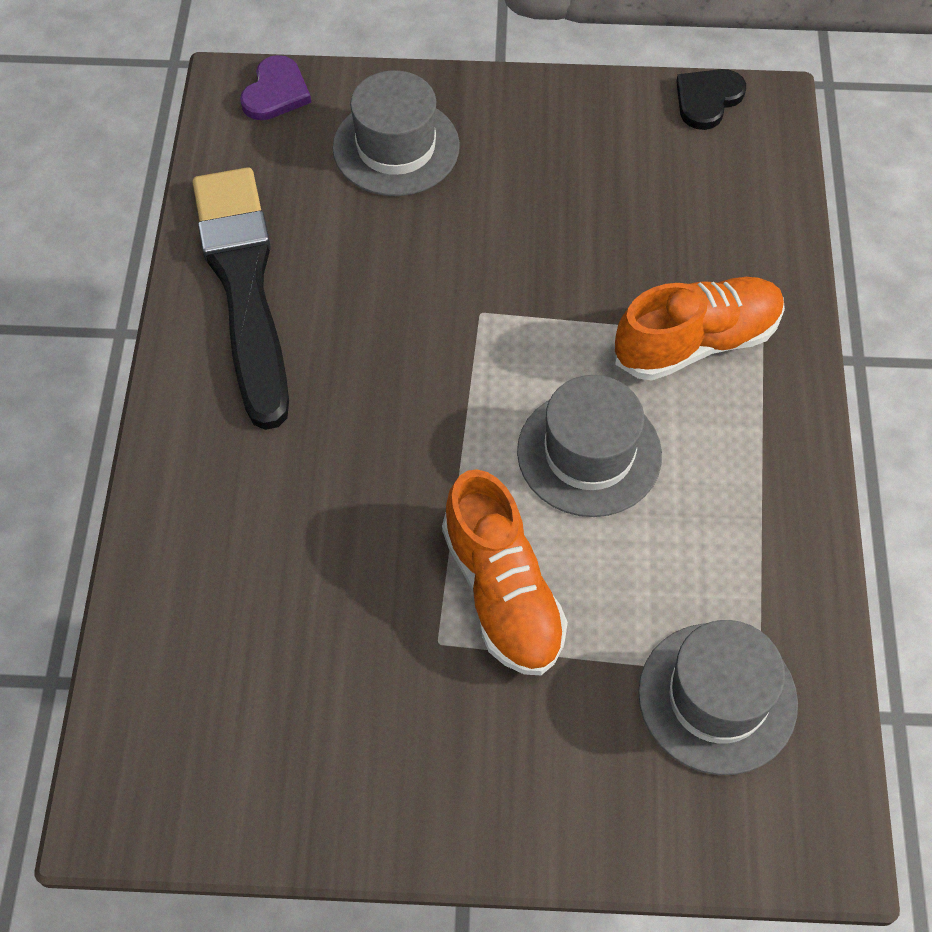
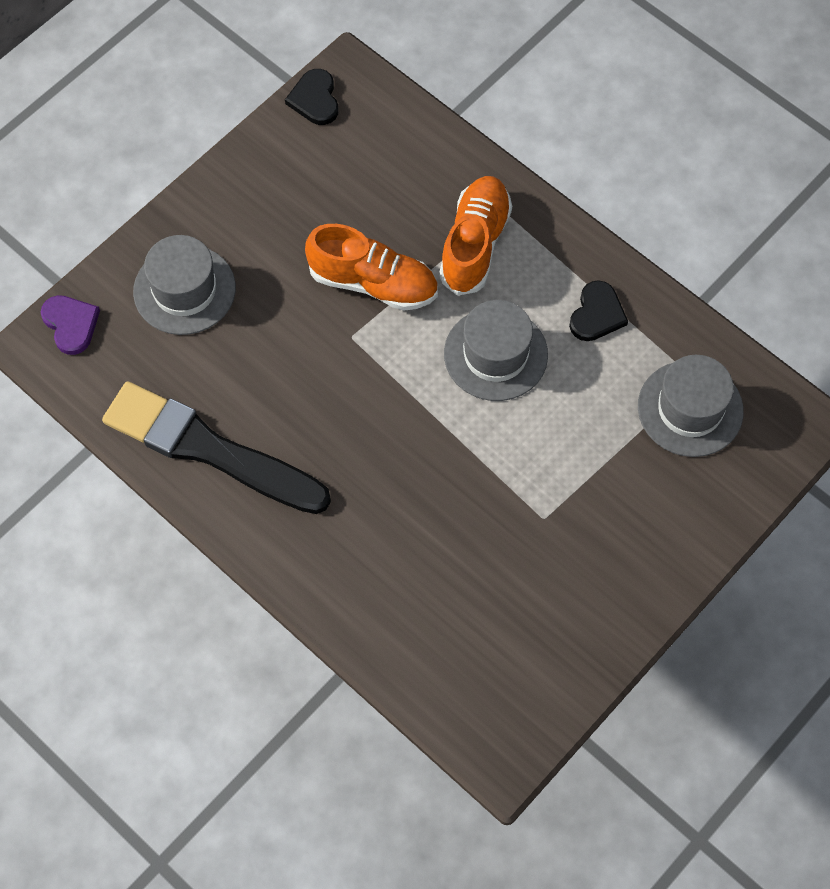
camera: 50 degrees left, 5 degrees up
orange shoe [442,469,568,675] -> orange shoe moved to [305,224,438,311]
none -> black heart [569,280,628,341]

